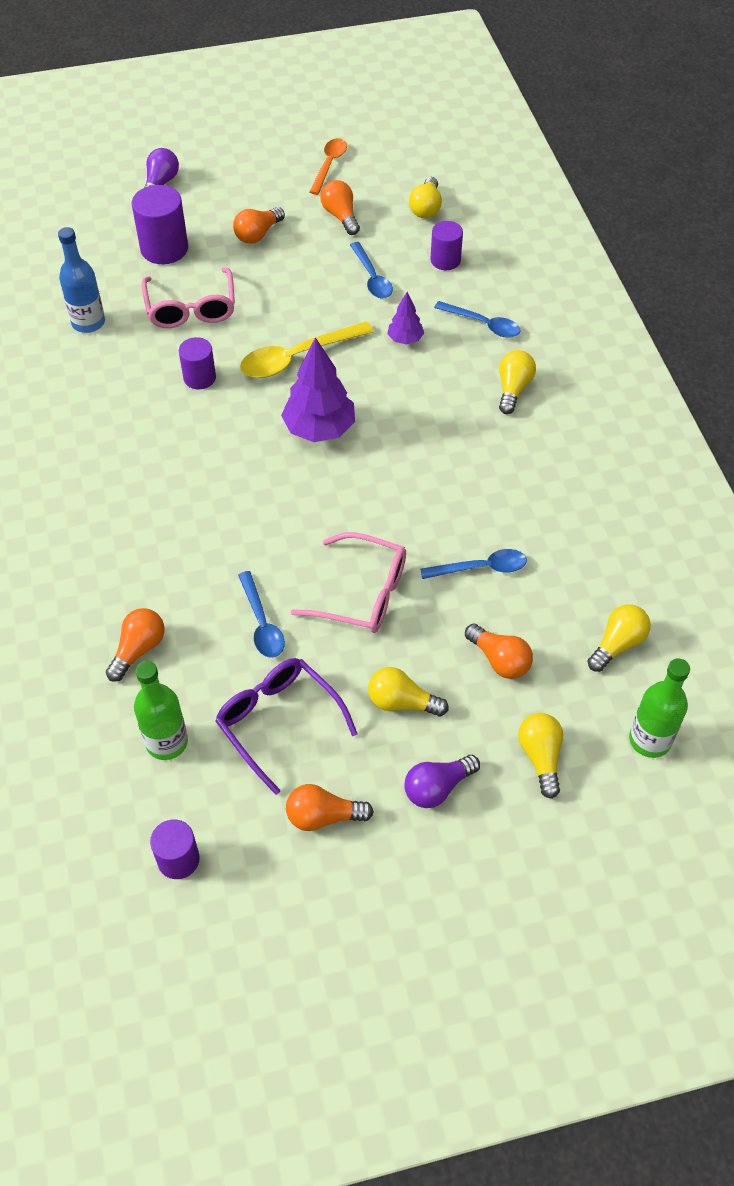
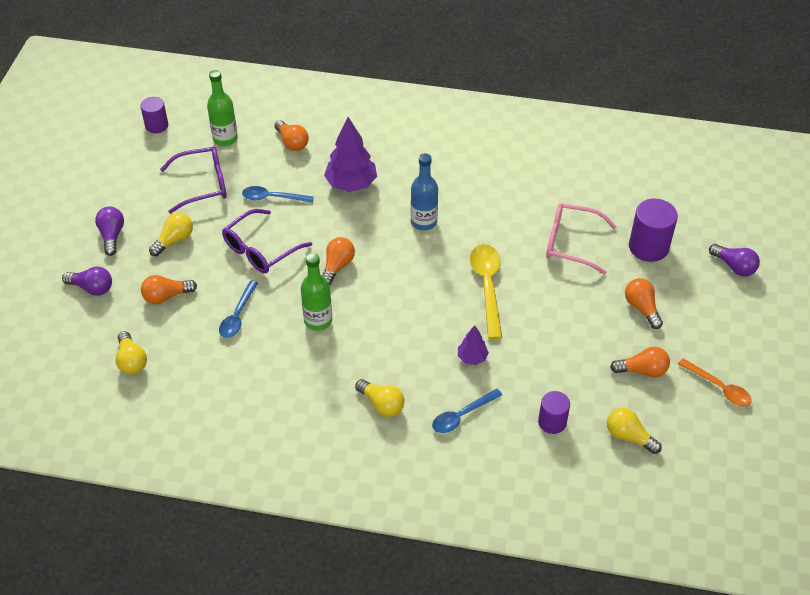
camera: 115 degrees right, 5 degrees down
blue bottle [58,227,105,333] -> blue bottle moved to [411,153,438,230]
purple cylinder [179,337,216,389] -> none
purple tree [281,337,355,442] -> purple tree moved to [324,117,377,192]
orange light bulb [286,784,374,831] -> orange light bulb moved to [322,237,355,285]
pink glasses [291,532,406,633] -> purple glasses [222,209,312,273]
blue spoon [350,242,393,299] -> none
yellow light bulb [518,713,563,799] -> purple light bulb [62,267,112,296]
green bottle [629,658,690,758] -> green bottle moved to [301,253,332,331]

